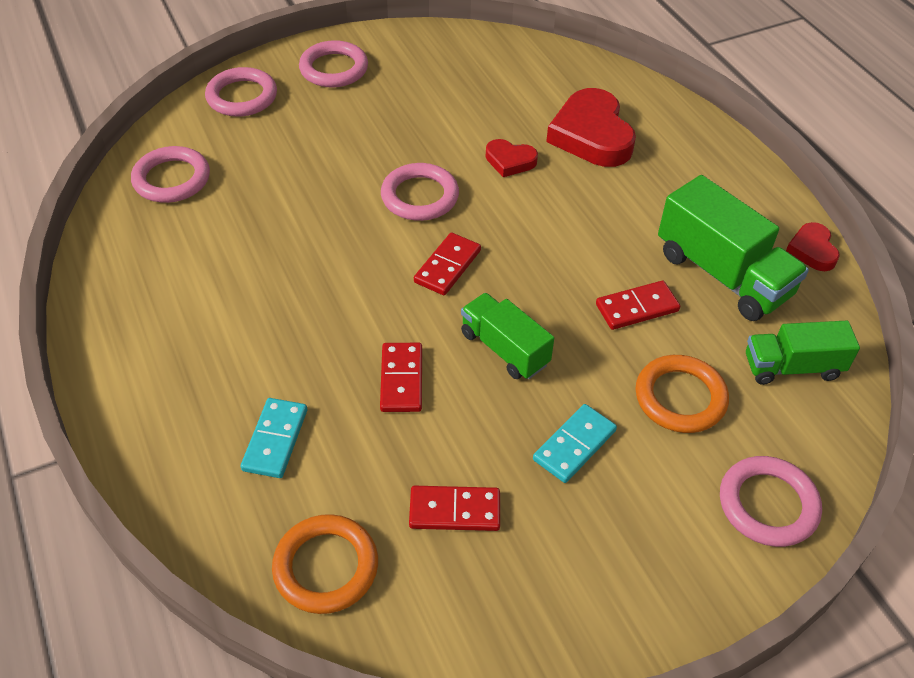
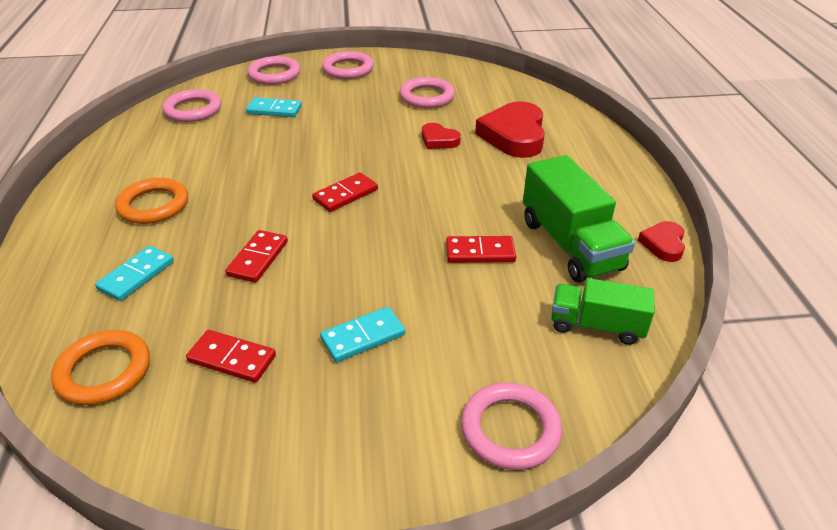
camera: 20 degrees right, 10 degrees down
pink ring [381,163,459,221] -> pink ring moved to [400,77,455,108]
green truck [461,293,554,379] -> none
orange ring [635,355,729,433] -> orange ring moved to [115,178,188,224]
none -> turquoise domino [246,97,302,117]

